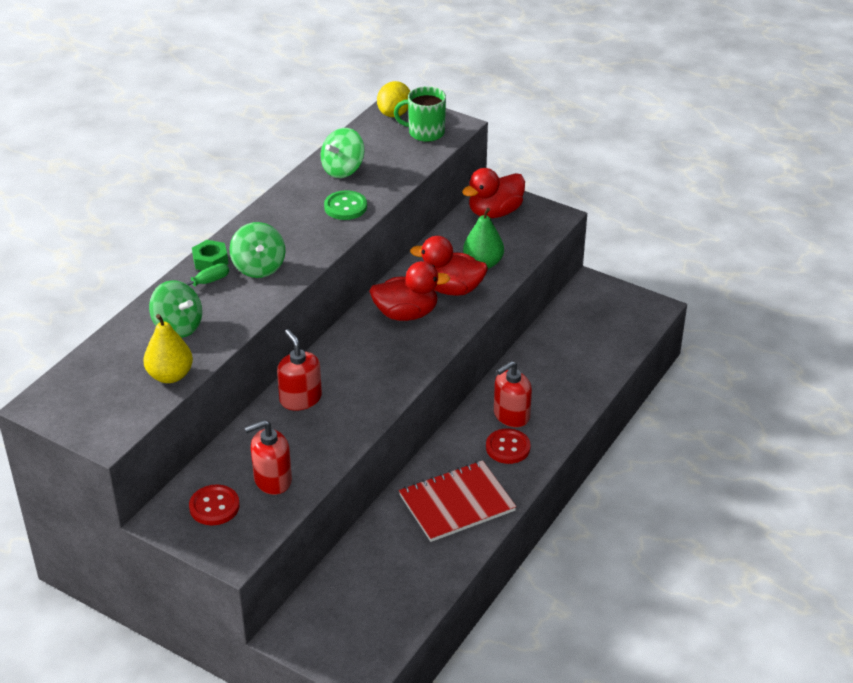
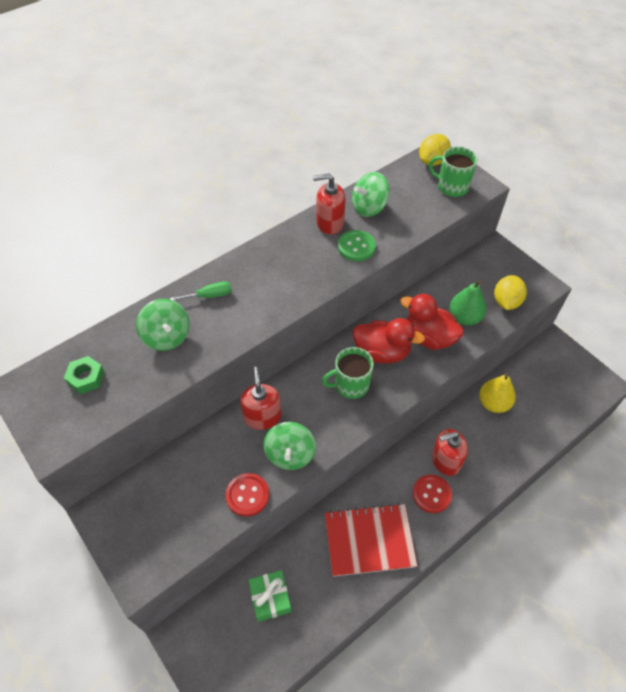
camera: 20 degrees right, 15 degrees up
yellow pear [144,314,193,383] -> yellow pear moved to [479,373,516,413]
red button [189,484,240,525] -> red button moved to [225,473,269,517]
green nut [192,240,228,270] -> green nut moved to [64,356,105,394]
green spinning top [229,222,285,278] -> green spinning top moved to [264,422,316,470]
red soap dispenser [245,420,292,495] -> red soap dispenser moved to [313,174,346,235]
red duck [462,168,525,218] -> none
none -> green gift [248,570,292,622]
none -> green mug [322,347,374,399]
none -> yellow lemon [494,275,527,310]

